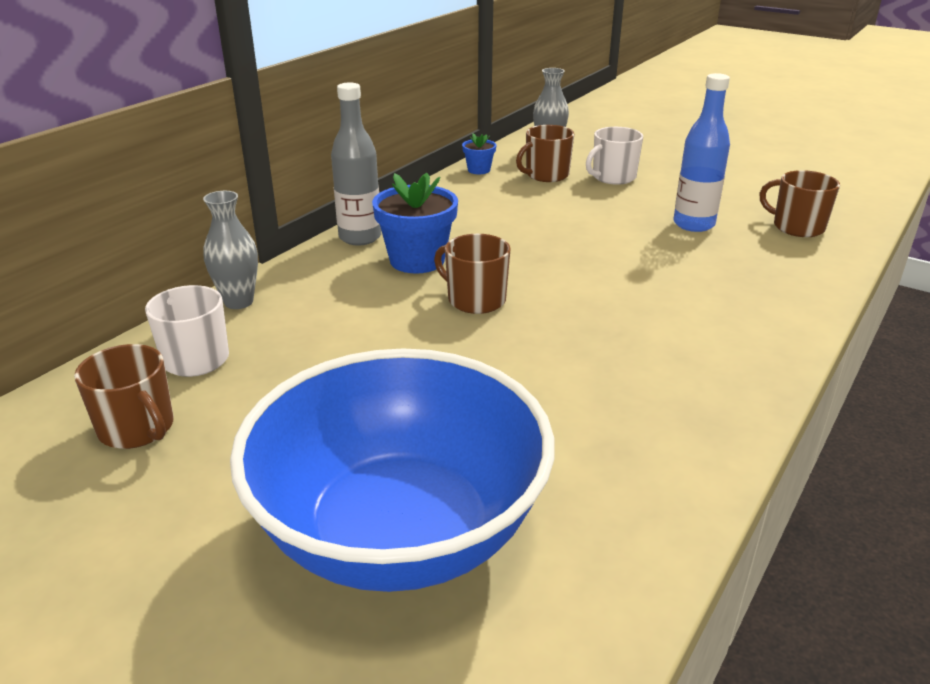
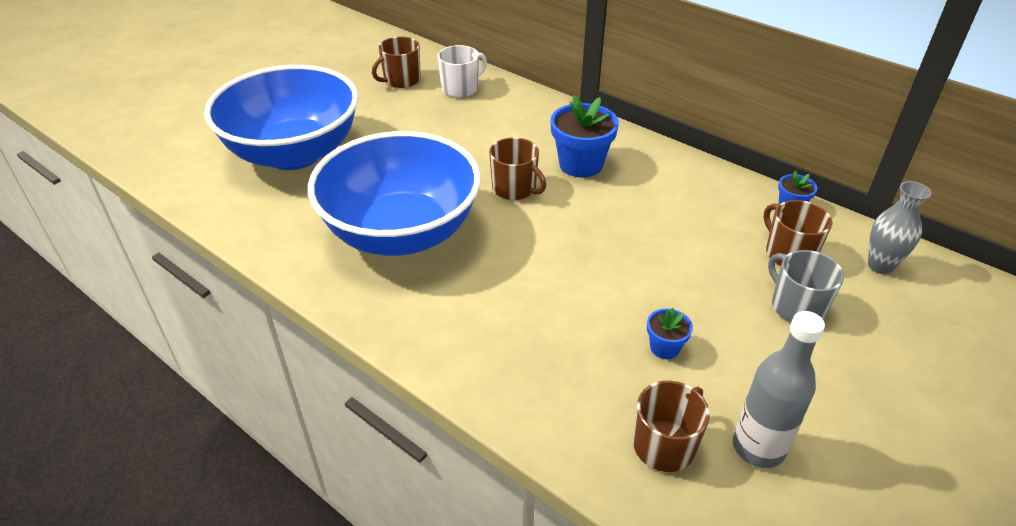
camera: 95 degrees right, 10 degrees up
grey vase [203,191,258,309] -> none
grey bottle [331,82,381,246] -> grey bottle moved to [733,311,825,468]
brown mug [434,234,511,314] -> brown mug turned 90 degrees clockwise [489,137,546,200]
white mug [586,127,643,185] -> grey mug [768,250,844,323]
blue bottle [673,73,730,232] -> blue flower pot [647,308,693,359]
none -> blue bowl [308,131,481,256]

